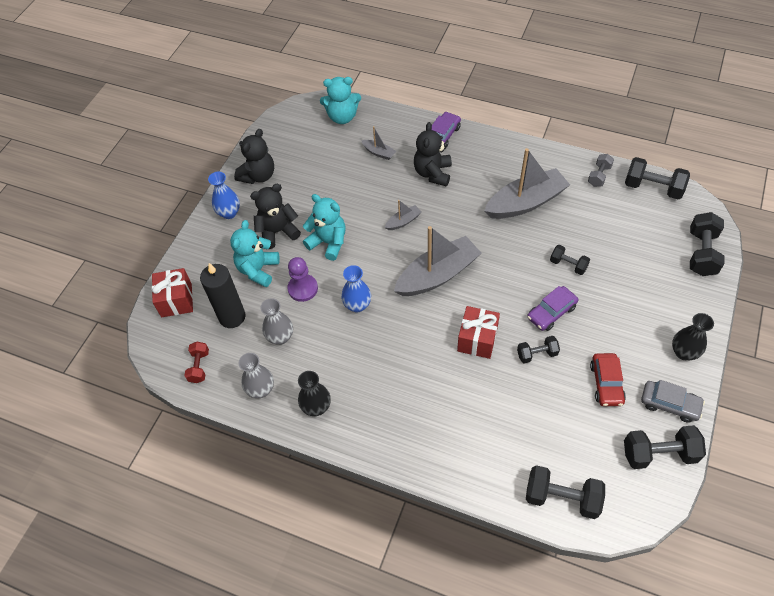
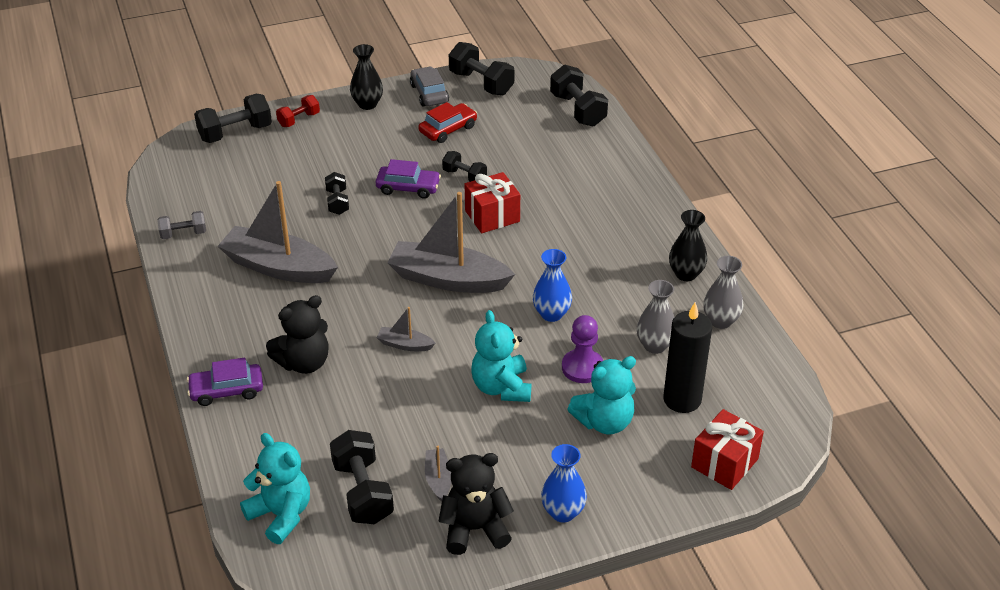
camera: 135 degrees left, 15 degrees down
red dumbbell [184,342,209,383] -> red dumbbell moved to [276,95,320,127]
black teddy bear [250,184,301,249] -> none
grey boat [361,126,396,160] -> grey boat moved to [425,446,451,502]
black dumbbell [625,157,690,200] -> black dumbbell moved to [330,430,394,524]

